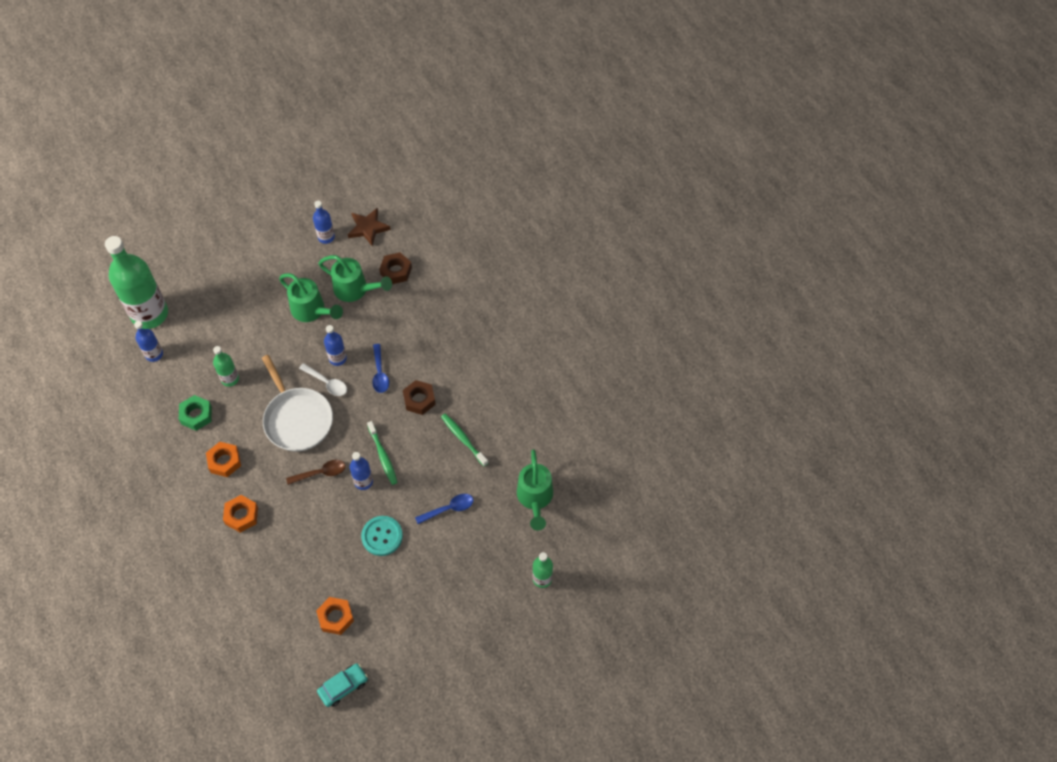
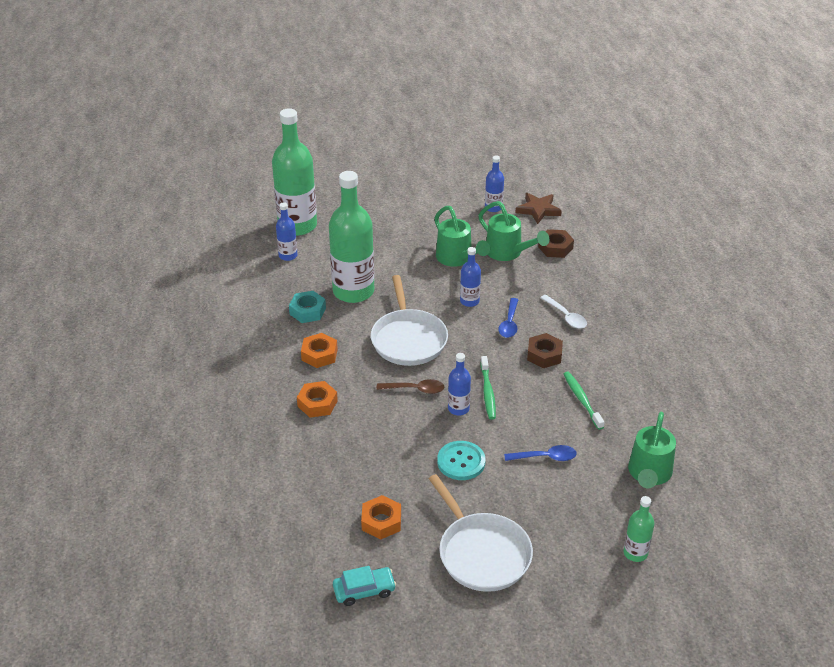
camera: 20 degrees right, 20 degrees down
green nut [179,395,212,431] -> turquoise nut [289,291,326,323]
green bottle [213,346,239,387] -> green bottle [329,171,374,303], size x2.14
white spoon [299,363,347,396] -> white spoon moved to [540,295,587,329]
none -> white pan [429,474,533,592]

